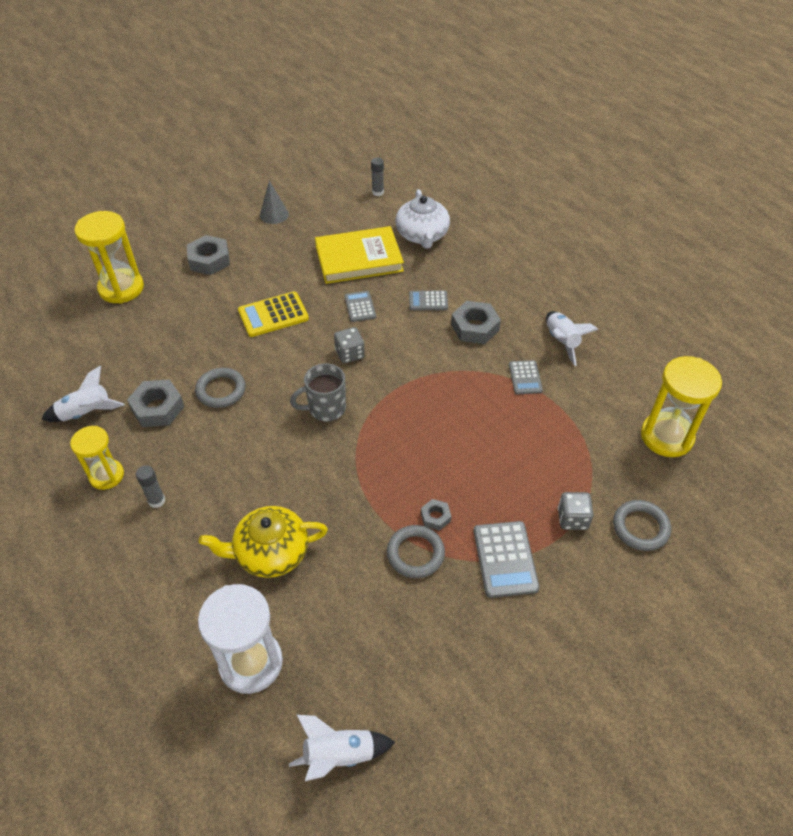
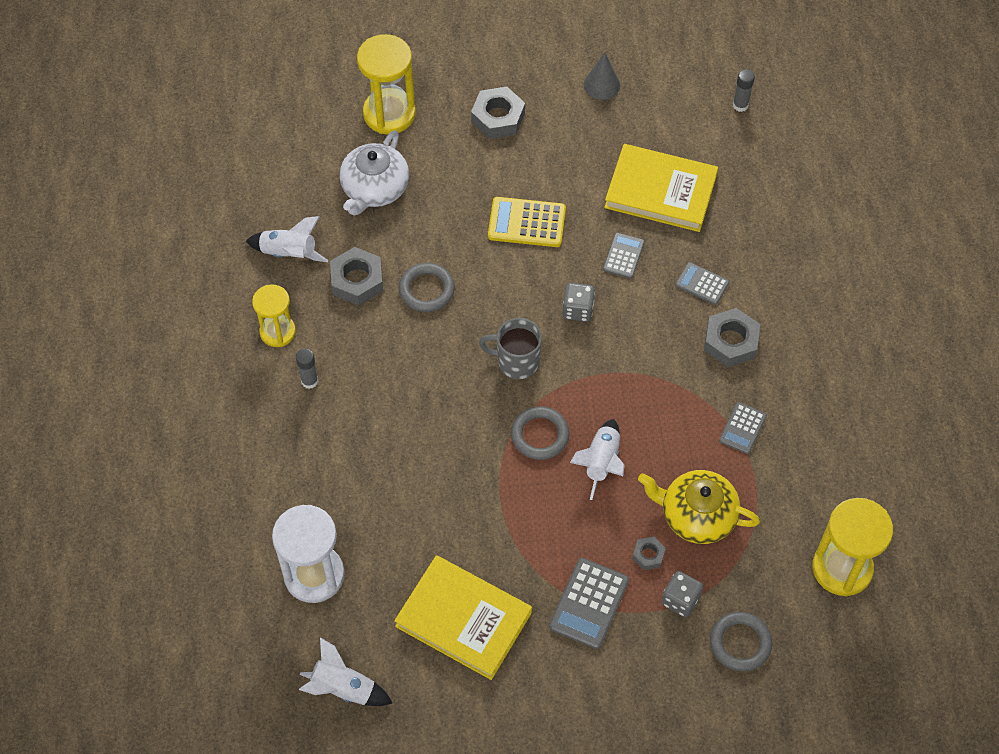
camera: 30 degrees right, 10 degrees up
yellow teapot [199,506,328,578] -> yellow teapot moved to [638,470,760,544]
grey ring [387,525,445,578] -> grey ring moved to [511,406,570,460]
white teapot [396,189,450,249] -> white teapot moved to [339,130,409,216]
grey nut [421,499,451,531] -> grey nut moved to [632,536,666,570]
white rocket [546,311,599,366] -> white rocket moved to [570,419,625,500]
none -> yellow book [394,555,532,680]

